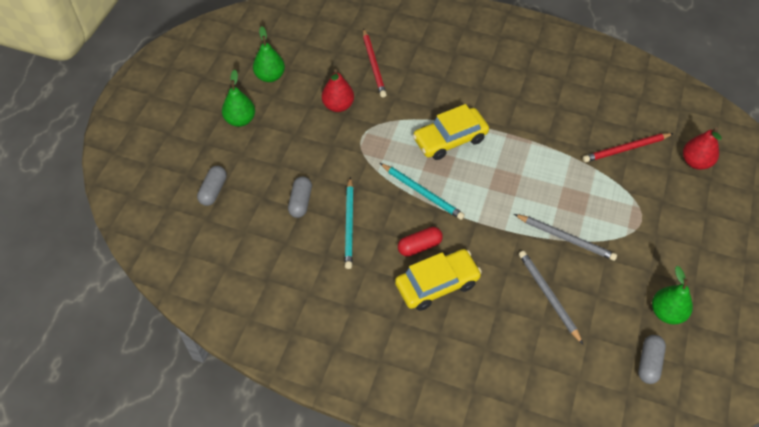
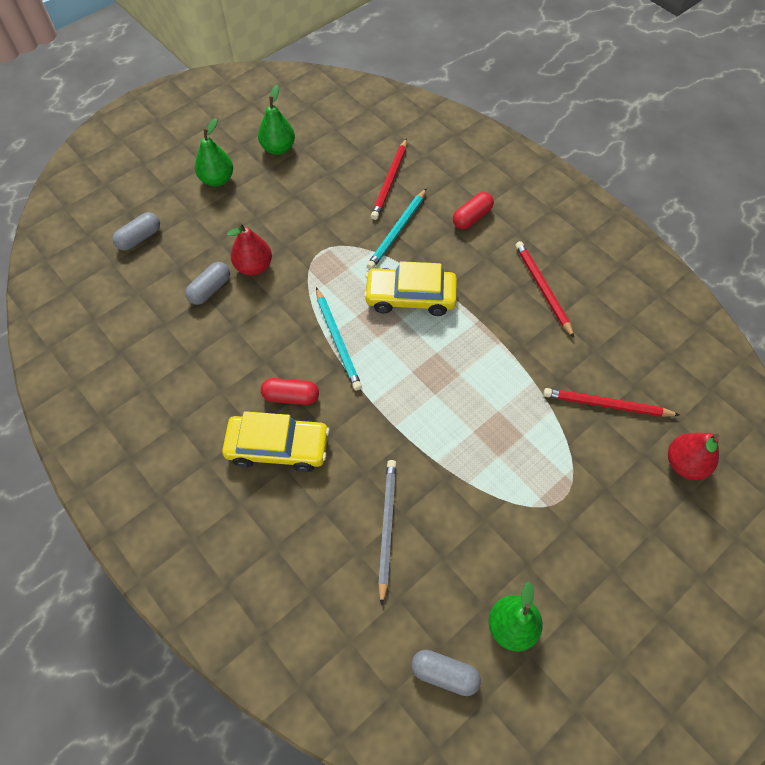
camera: 30 degrees right, 5 degrees up
red pear [322,69,354,112] -> red pear moved to [227,223,272,276]
turquoise pencil [345,177,353,269] -> turquoise pencil moved to [367,188,427,269]
grey pencil [514,214,617,261] -> none
grey capsule [638,335,666,384] -> grey capsule turned 60 degrees clockwise [411,650,481,696]
none -> red capsule [453,192,494,229]
none -> red pencil [515,241,574,338]

